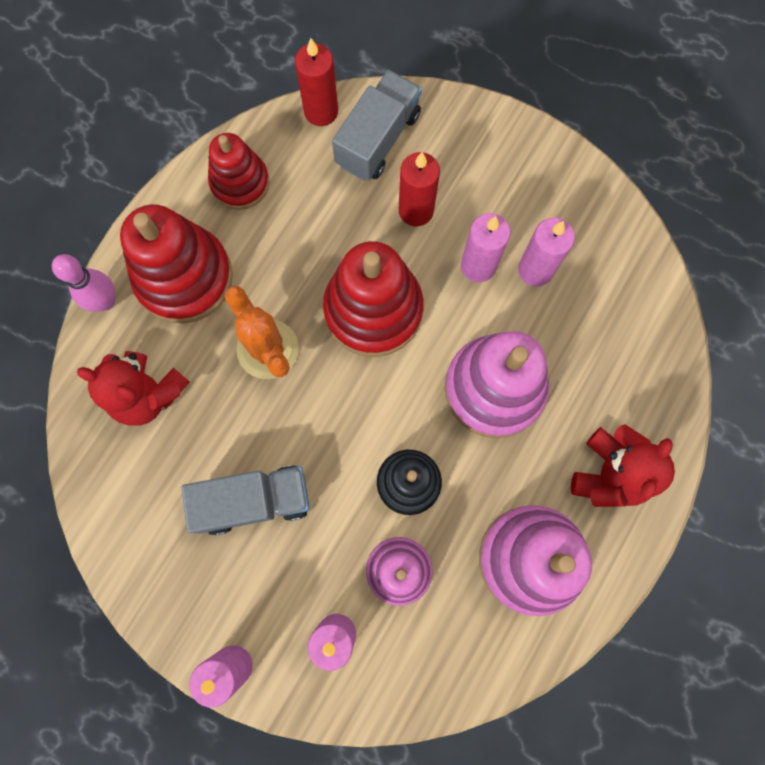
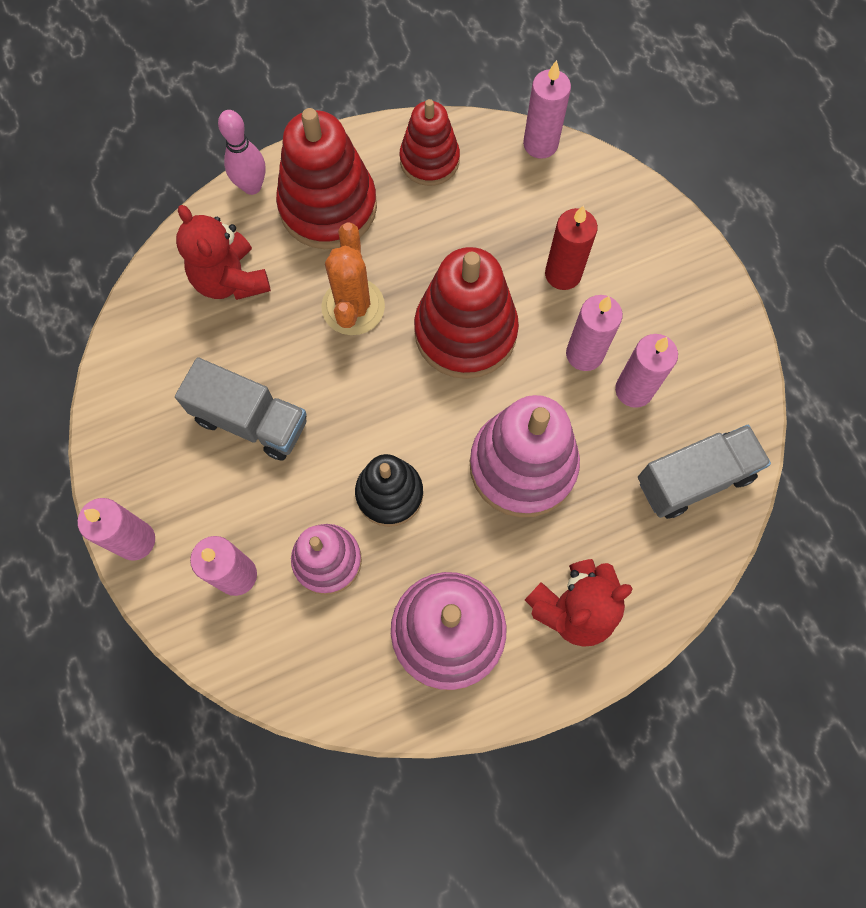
camera: 35 degrees right, 5 degrees down
red candle [295,38,338,126] -> pink candle [523,60,571,159]
grey truck [332,70,422,181] -> grey truck moved to [638,425,771,519]

